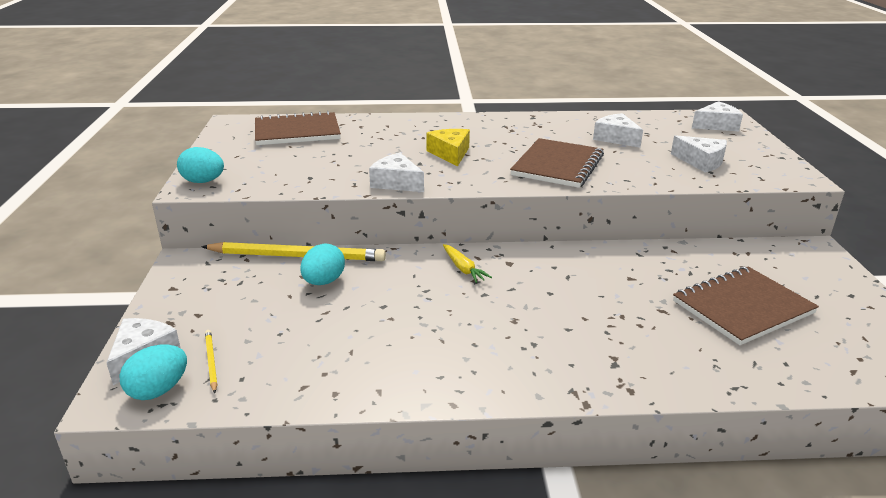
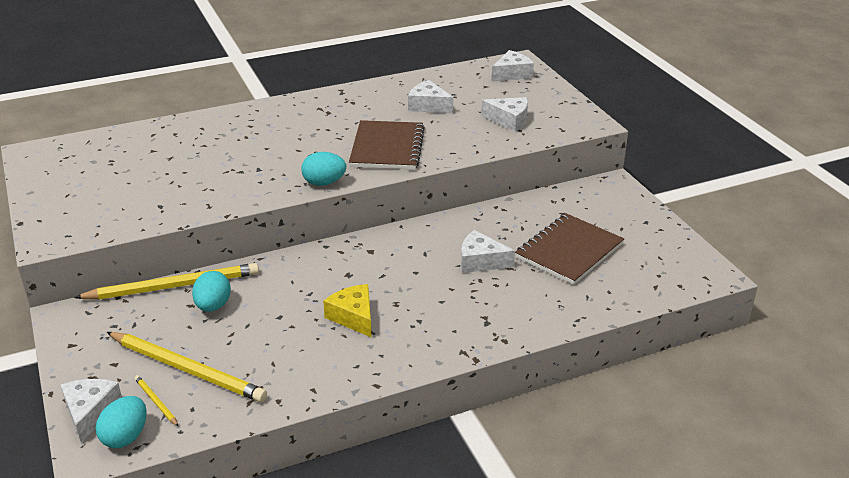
camera: 20 degrees left, 5 degrees up
turquoise egg [177,147,224,183] -> turquoise egg moved to [301,152,346,186]
brown notebook [255,111,341,145] -> none
white cheese [369,153,424,192] -> white cheese moved to [461,230,515,273]
yellow cheese [426,129,470,166] -> yellow cheese moved to [323,284,372,338]
yellow carrot [443,244,492,283] -> none
none -> yellow pencil [107,332,267,402]

